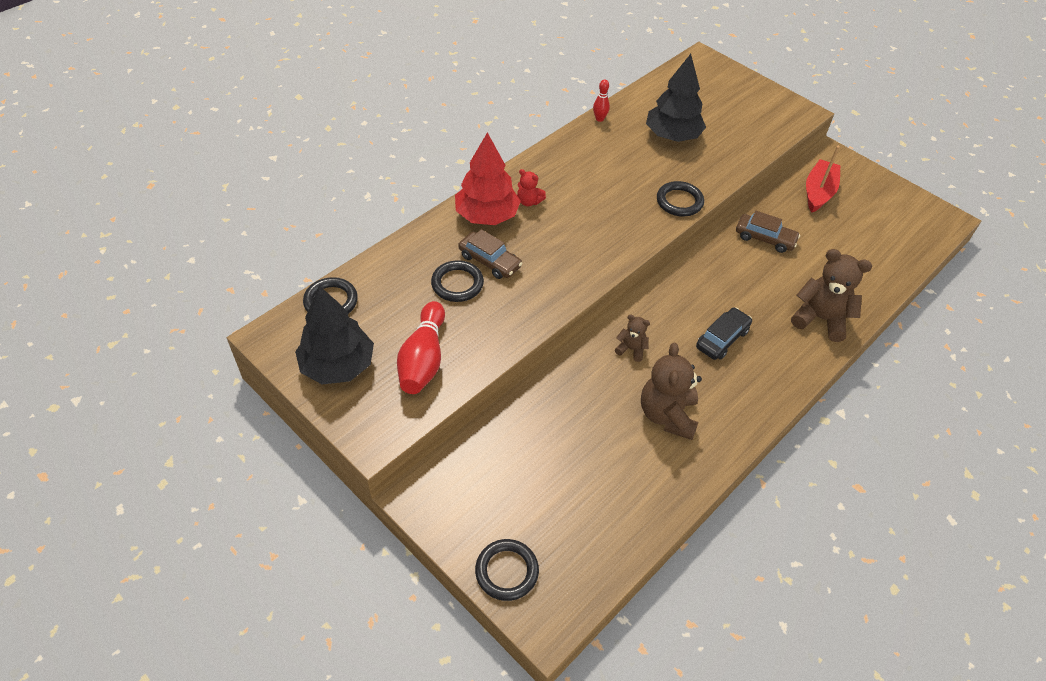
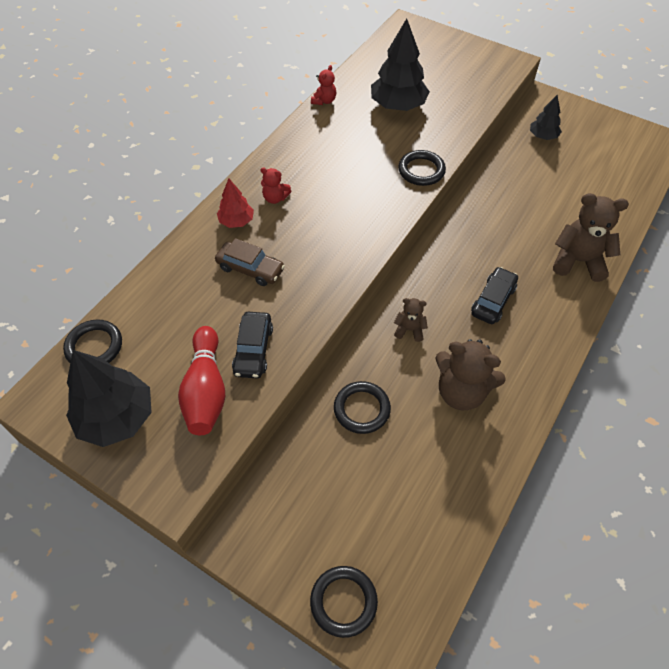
camera: 10 degrees left, 5 degrees up
black ring [431,260,484,302] -> black ring moved to [334,381,391,434]
red tree [455,132,521,225] -> red tree [217,179,254,228], size x0.55
red bowling pin [593,79,610,122] -> red teddy bear [311,65,336,105]
brown teddy bear [641,343,702,440] -> brown teddy bear turned 60 degrees counterclockwise [435,339,506,410]
brown car [736,211,800,253] -> none
red boat [806,146,840,213] -> black tree [530,95,562,140]
none -> black car [232,312,273,378]

